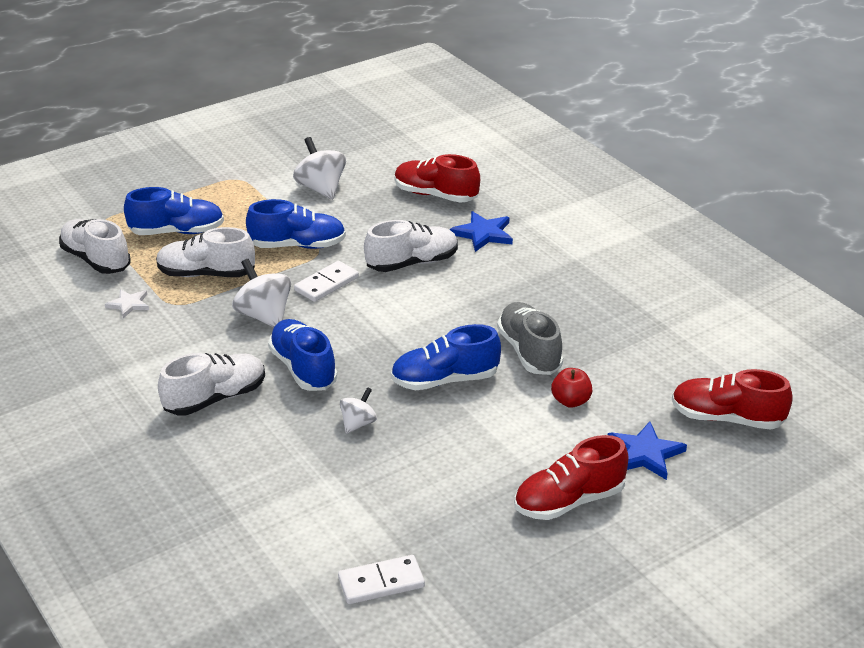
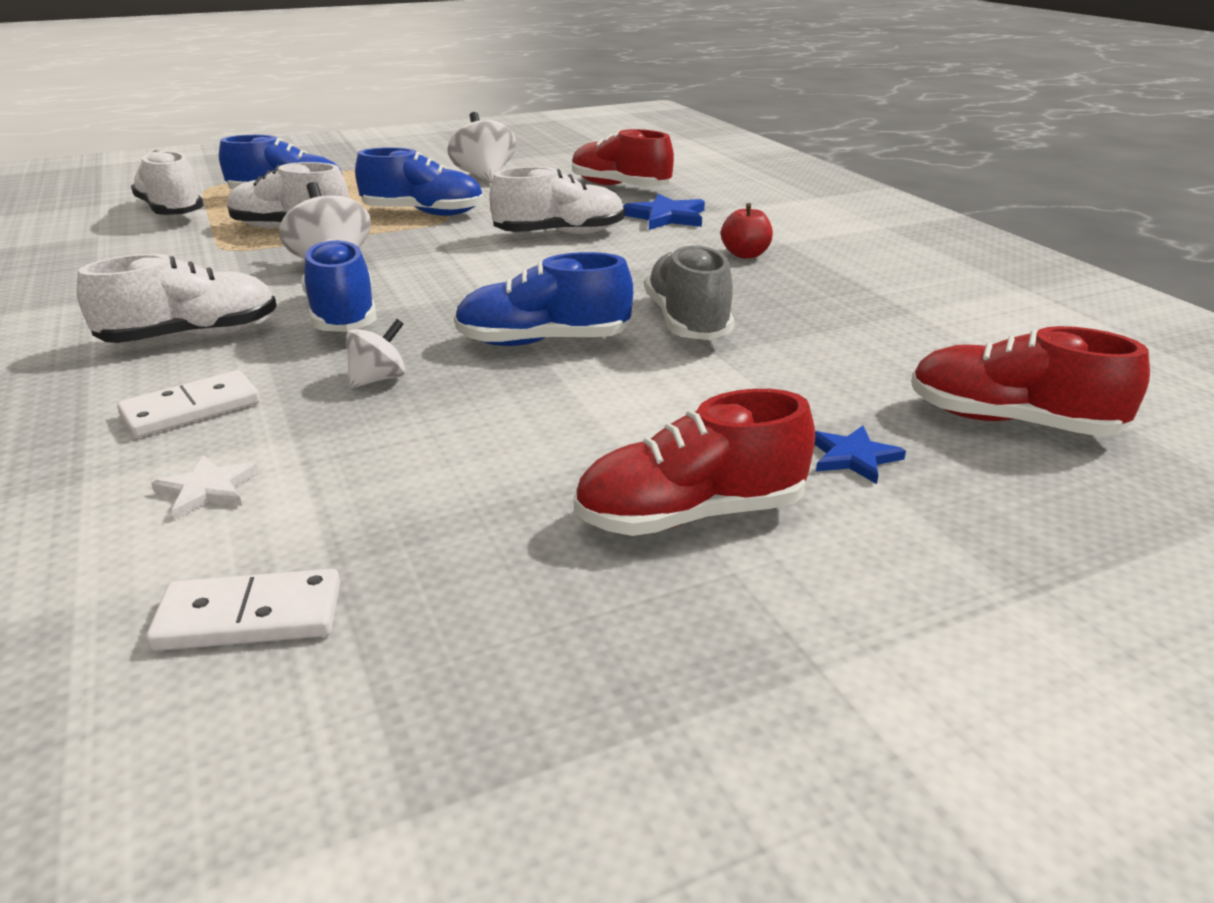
camera: 10 degrees right, 5 degrees down
white star [105,289,149,318] -> white star moved to [151,455,259,520]
white domino [294,261,359,302] -> white domino moved to [117,370,260,438]
red apple [551,368,592,408] -> red apple moved to [721,203,773,259]
blue star [608,422,687,480] -> blue star [815,426,906,484], size x0.64

